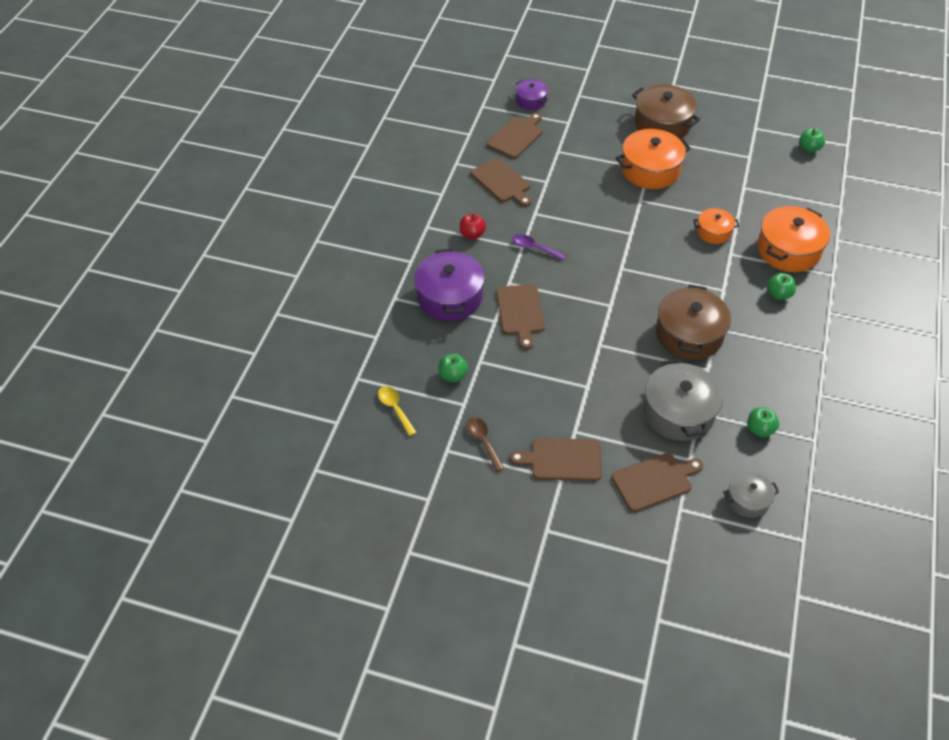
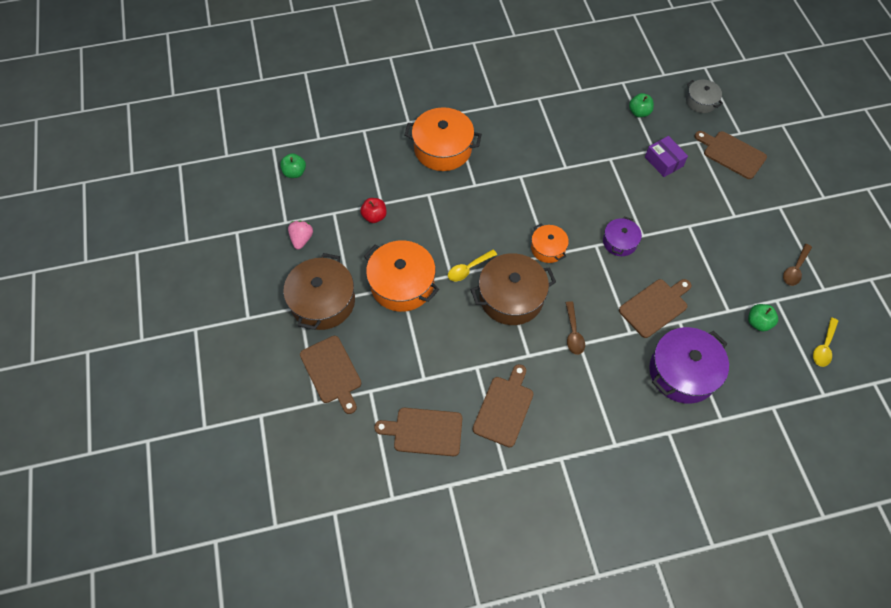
camera: 120 degrees left, 10 degrees up
red apple [460,213,486,239] -> red apple moved to [360,198,387,223]
brown cutting board [510,438,602,481] -> brown cutting board moved to [300,336,361,414]
purple spoon [512,234,566,260] -> brown spoon [565,301,585,355]
purple pot [516,79,548,110] -> purple pot moved to [603,216,642,256]
grey pot [643,359,723,441] -> purple box [645,136,688,177]
brown pot [656,284,731,360] -> brown pot moved to [471,253,556,325]
orange pot [693,208,739,244] -> orange pot moved to [531,224,569,263]
green apple [767,273,796,300] -> none
none -> pink strawberry [288,221,313,249]
none -> yellow spoon [448,249,497,281]

